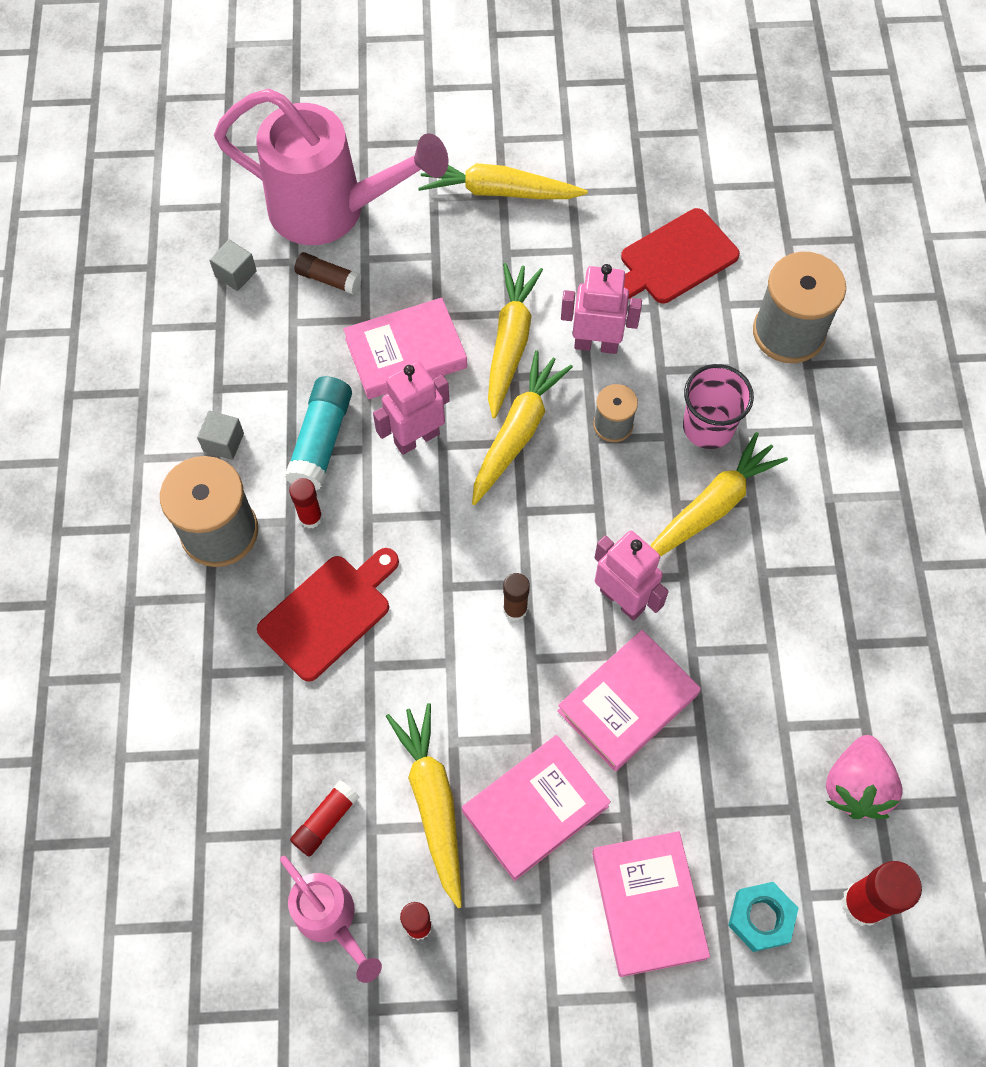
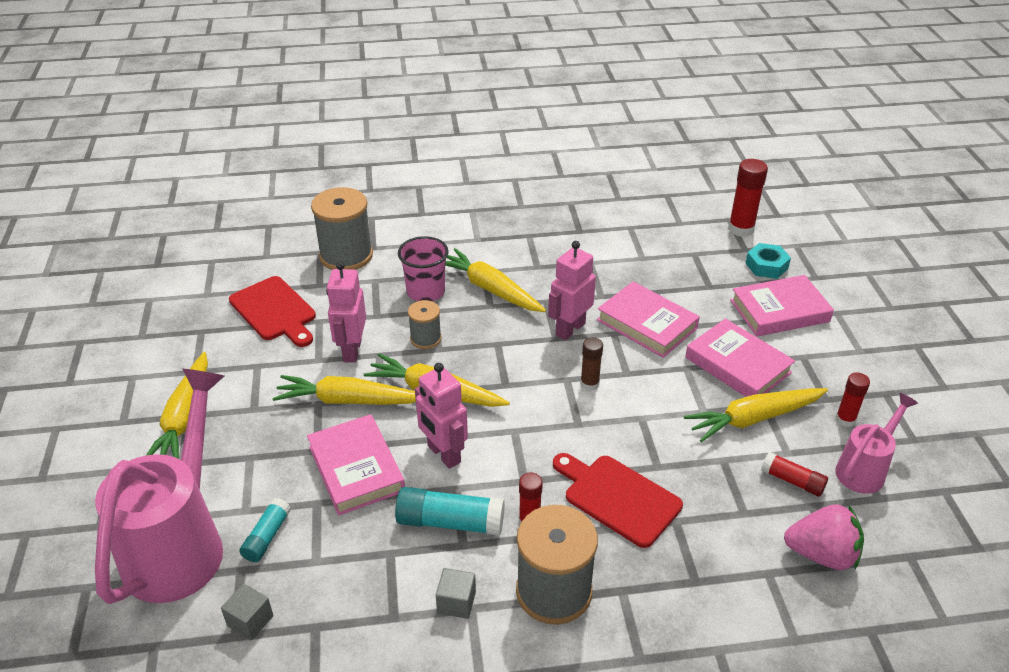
camera: 95 degrees left, 25 degrees down
brown glue stick [294,252,362,295] -> turquoise glue stick [240,498,291,562]
pink strawberry [826,735,903,819] -> pink strawberry moved to [784,504,864,570]

